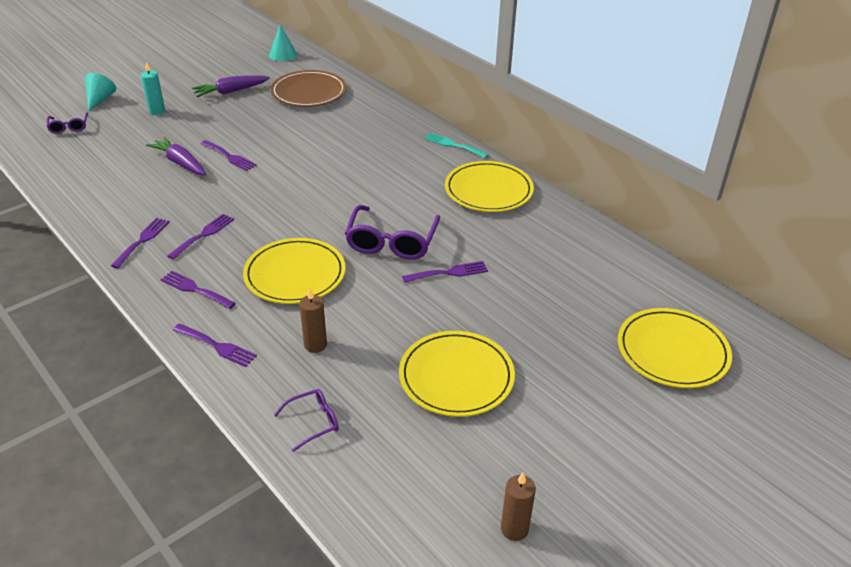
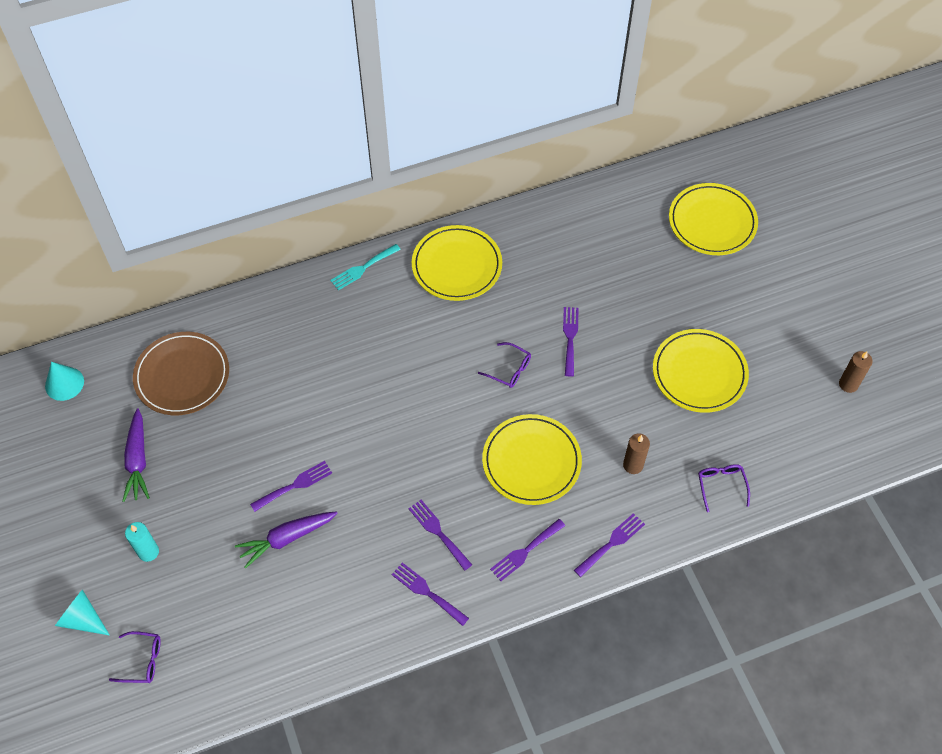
camera: 70 degrees left, 20 degrees up
purple glasses [345,205,440,260] -> purple glasses [478,342,531,388], size x0.52

